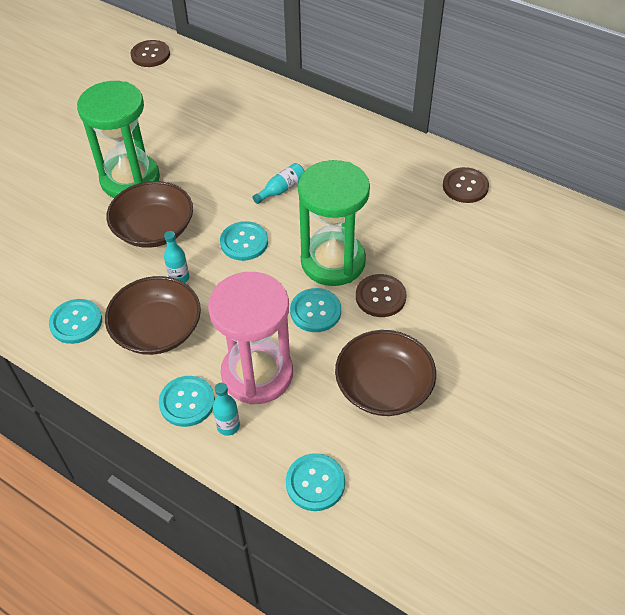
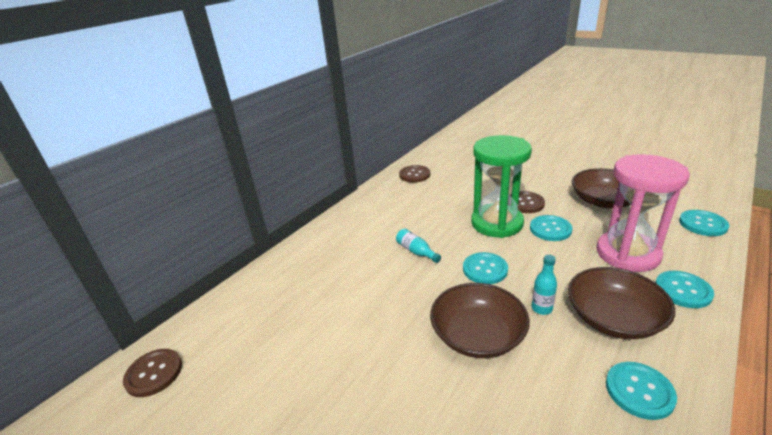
camera: 85 degrees left, 20 degrees down
green hourglass [77,81,160,198] -> none
turquoise bottle [213,383,240,436] -> none

